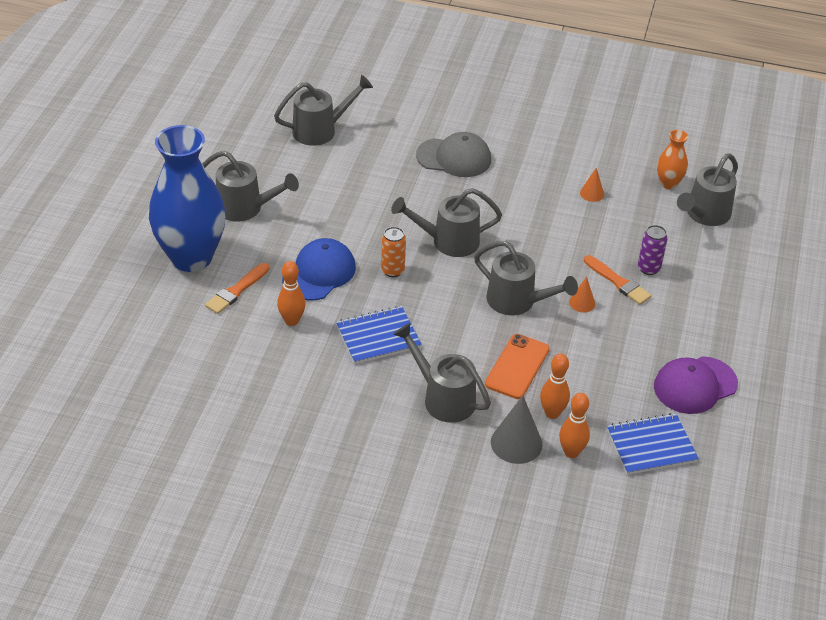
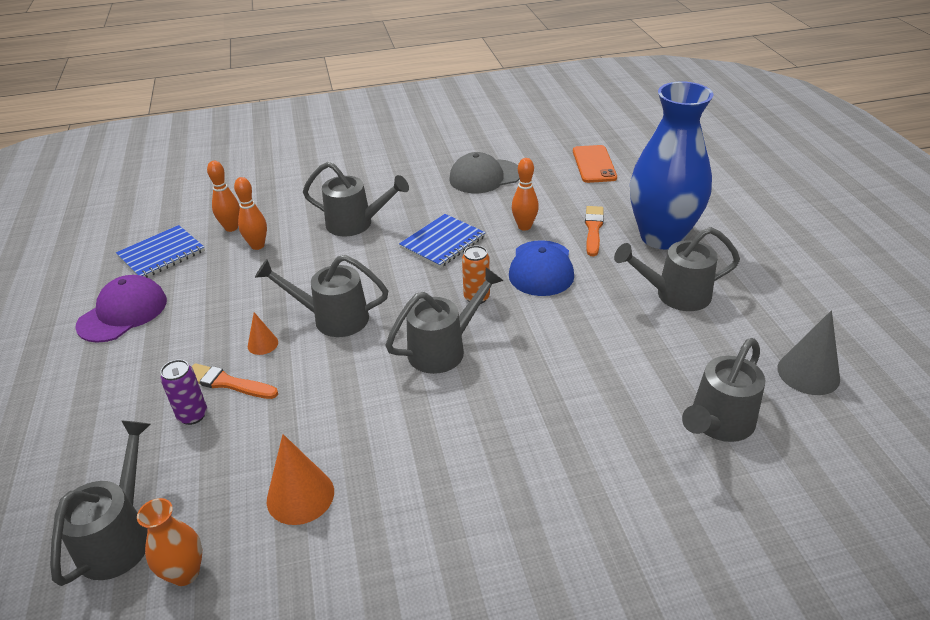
camera: 155 degrees right, 5 degrees down
grey cap [416,132,491,177] -> grey cap moved to [449,152,520,193]
orange phone [485,334,549,399] -> orange phone moved to [573,145,617,183]
grey cone [491,395,543,464] -> grey cone moved to [777,310,840,395]
orange cone [580,168,604,202] -> orange cone [267,434,334,525], size x1.80

